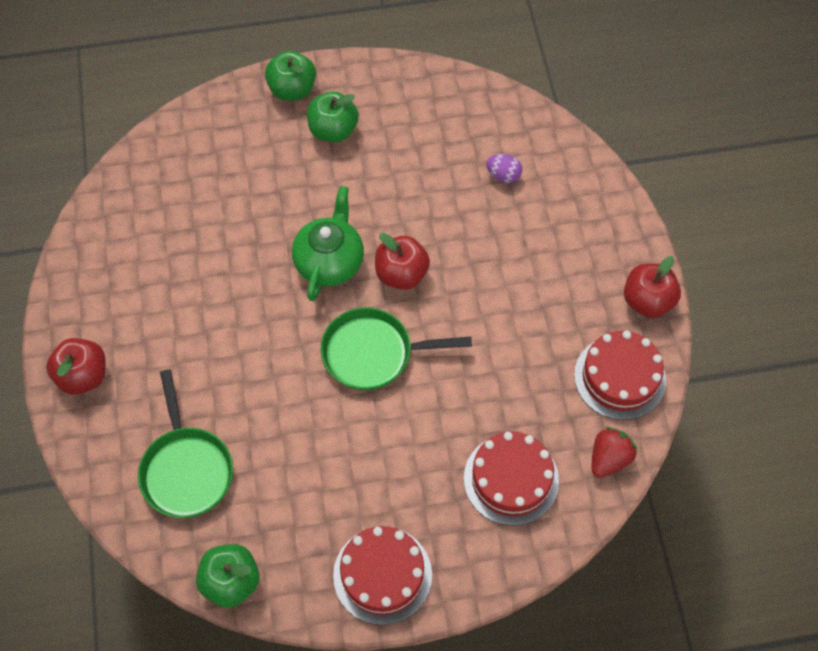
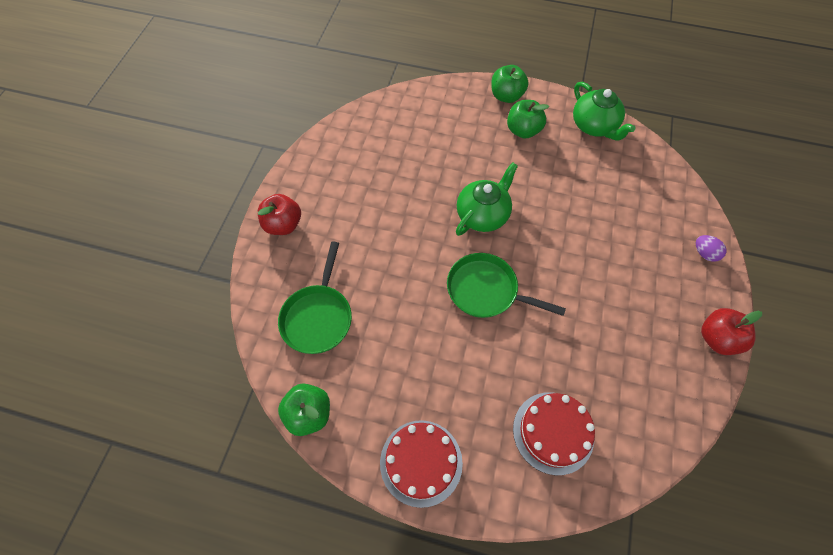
camera: 25 degrees right, 0 degrees up
red apple [375,233,430,290] -> none
purple egg [486,154,522,183] -> purple egg moved to [696,235,726,262]
red cake [574,331,666,420] -> none
red strawberry [592,427,637,477] -> none
none -> green teapot [573,82,636,140]

